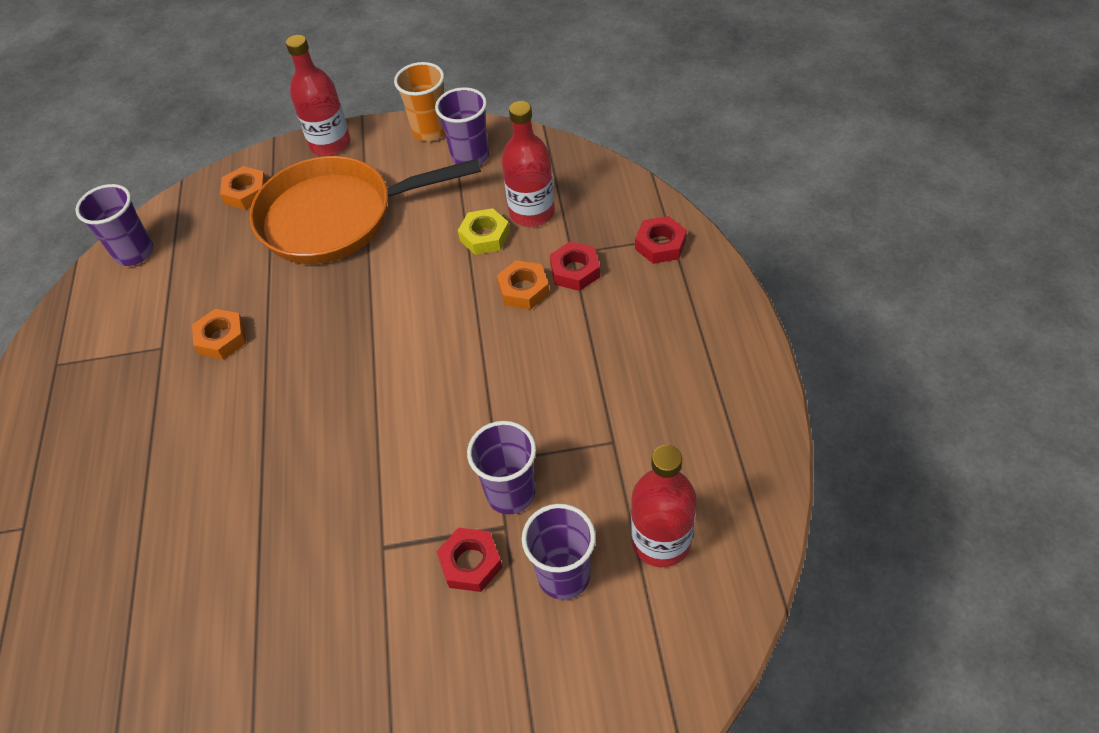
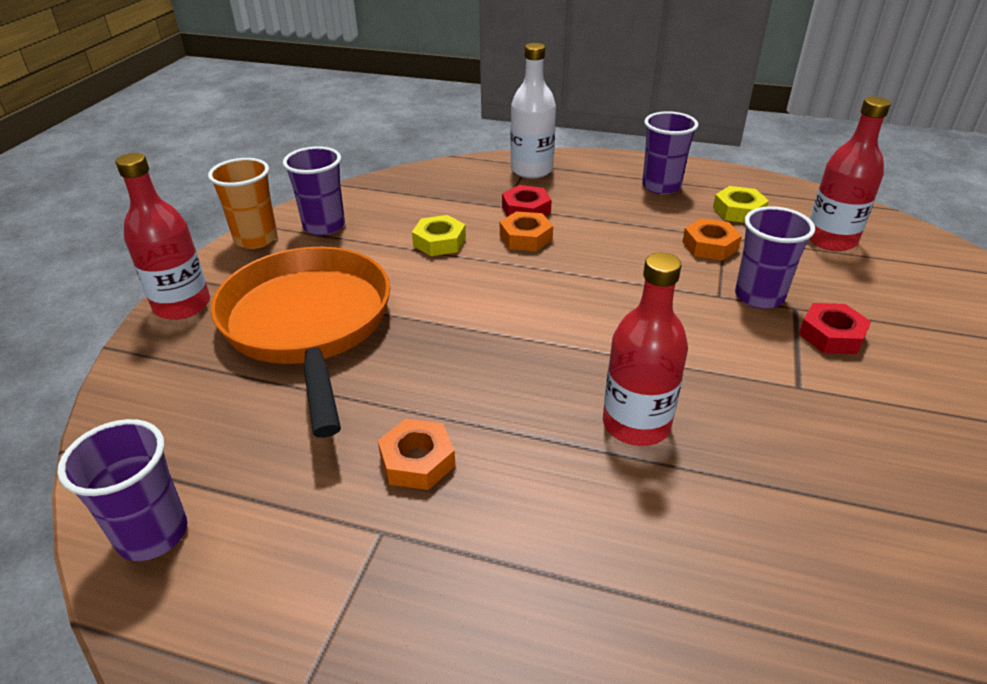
camera: 70 degrees left, 15 degrees down
orange nut [220,166,267,210] -> orange nut moved to [682,218,742,261]
orange pan [249,156,481,264] -> orange pan turned 150 degrees clockwise [211,247,390,438]
red bottle [502,101,555,227] -> red bottle moved to [603,252,688,446]
purple cup [522,504,596,600] -> purple cup moved to [642,111,698,194]
red nut [635,216,687,264] -> white bottle [511,43,556,178]
none -> yellow nut [713,186,769,223]

